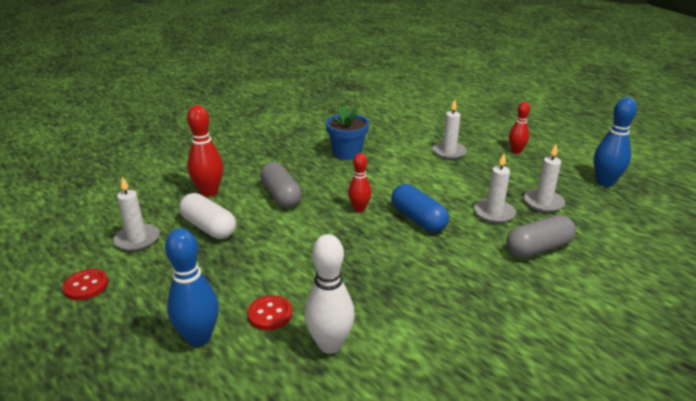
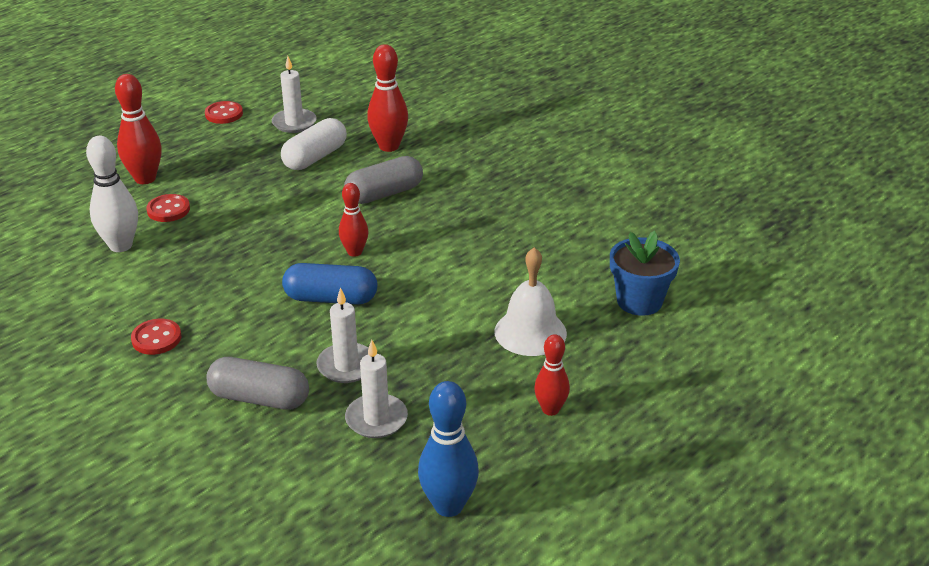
camera: 85 degrees right, 5 degrees up
blue bowling pin [165,228,219,347] -> red bowling pin [115,74,162,184]
blue flower pot [326,105,369,160] -> blue flower pot moved to [610,231,680,316]
blue capsule [391,184,449,232] -> blue capsule turned 45 degrees clockwise [282,263,377,305]
white candle [432,100,467,160] -> white bell [495,247,567,356]
grey capsule [506,215,576,258] -> grey capsule turned 45 degrees counterclockwise [206,357,309,410]
none -> red button [131,319,181,355]

